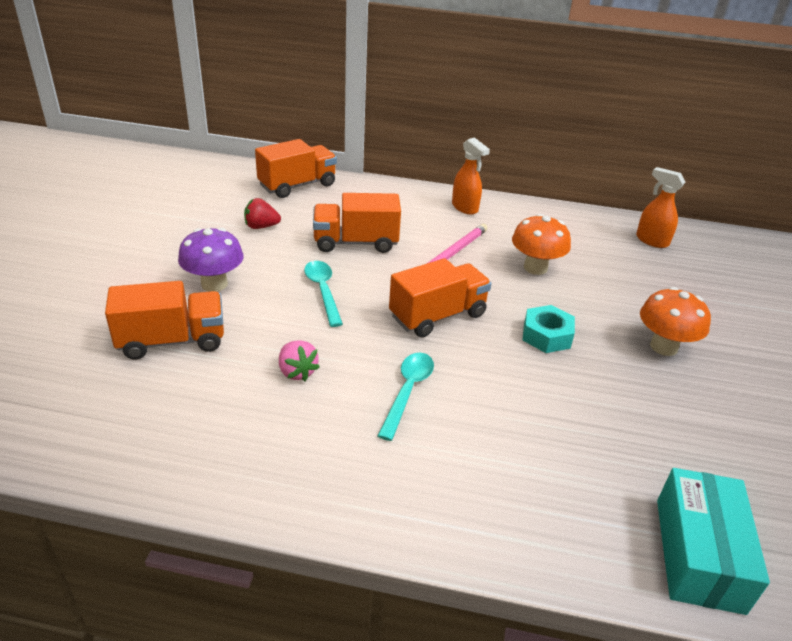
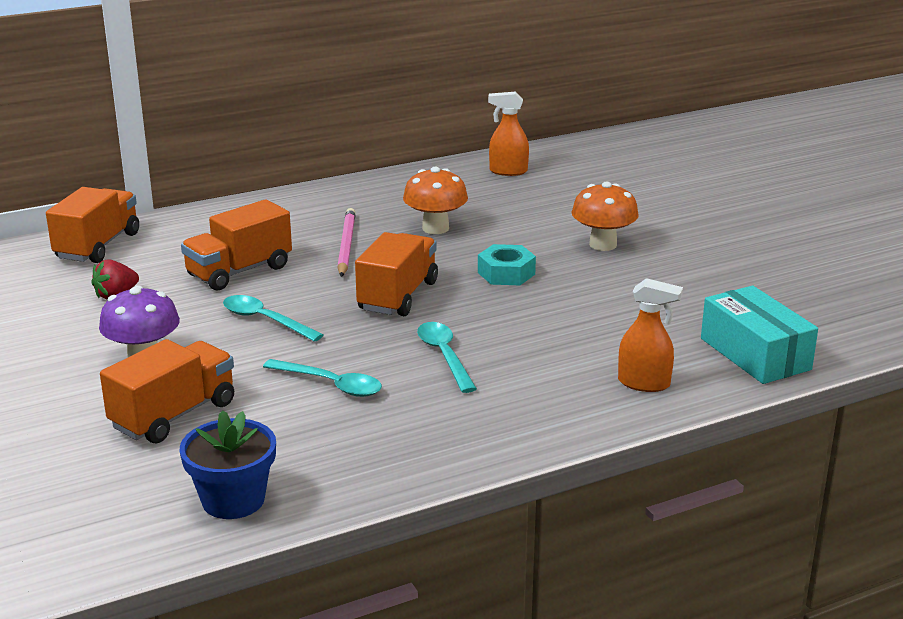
camera: 35 degrees left, 10 degrees down
pink strawberry [279,340,320,381] -> turquoise spoon [263,359,382,397]
orange spray bottle [452,137,490,215] -> orange spray bottle moved to [618,278,683,392]
none -> blue flower pot [180,410,276,519]

